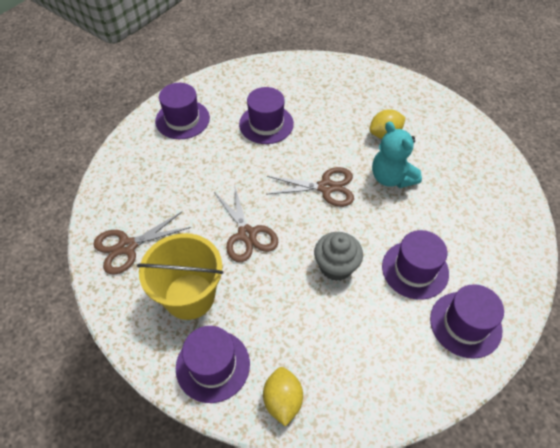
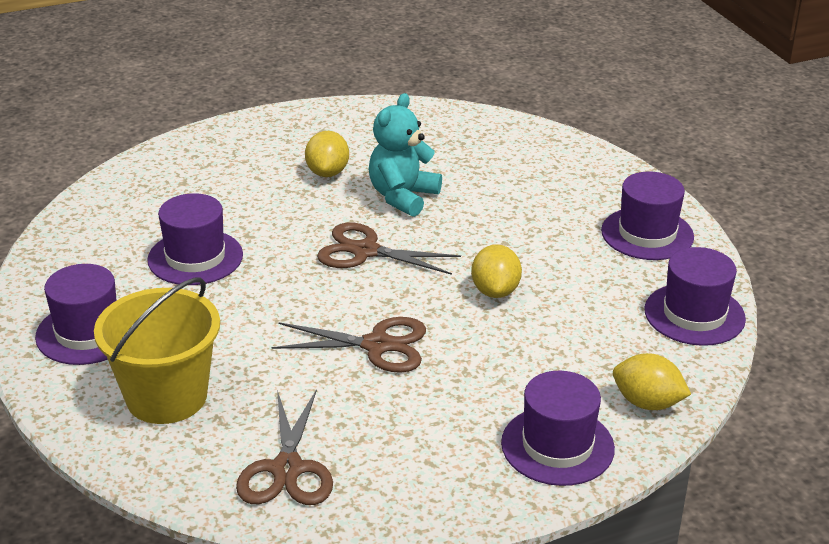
camera: 60 degrees left, 20 degrees down
yellow bucket [137,233,224,320] -> yellow bucket moved to [94,277,220,424]
brown scissors [266,167,354,207] -> brown scissors turned 105 degrees counterclockwise [317,223,461,275]
grey cupcake [314,232,363,281] -> yellow lemon [471,244,522,298]
turquoise teddy bear [372,121,422,188] -> turquoise teddy bear turned 120 degrees clockwise [369,93,442,217]
purple hat [382,230,449,300] -> purple hat moved to [645,247,746,346]

